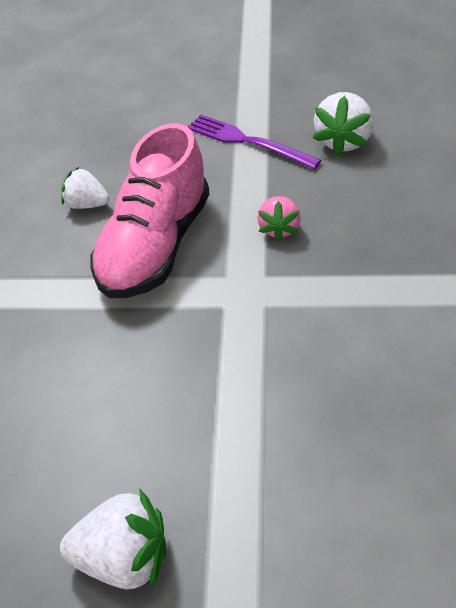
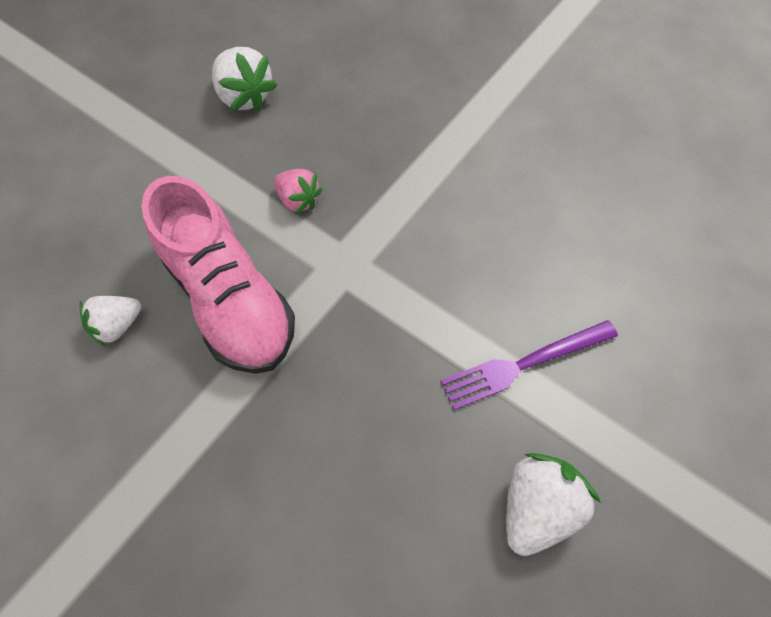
camera: 60 degrees left, 15 degrees up
purple fork [188,115,321,169] -> purple fork moved to [440,320,618,410]

